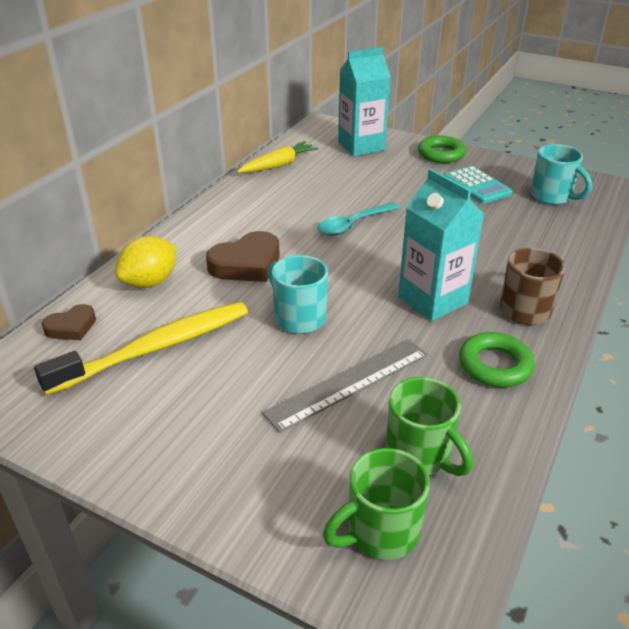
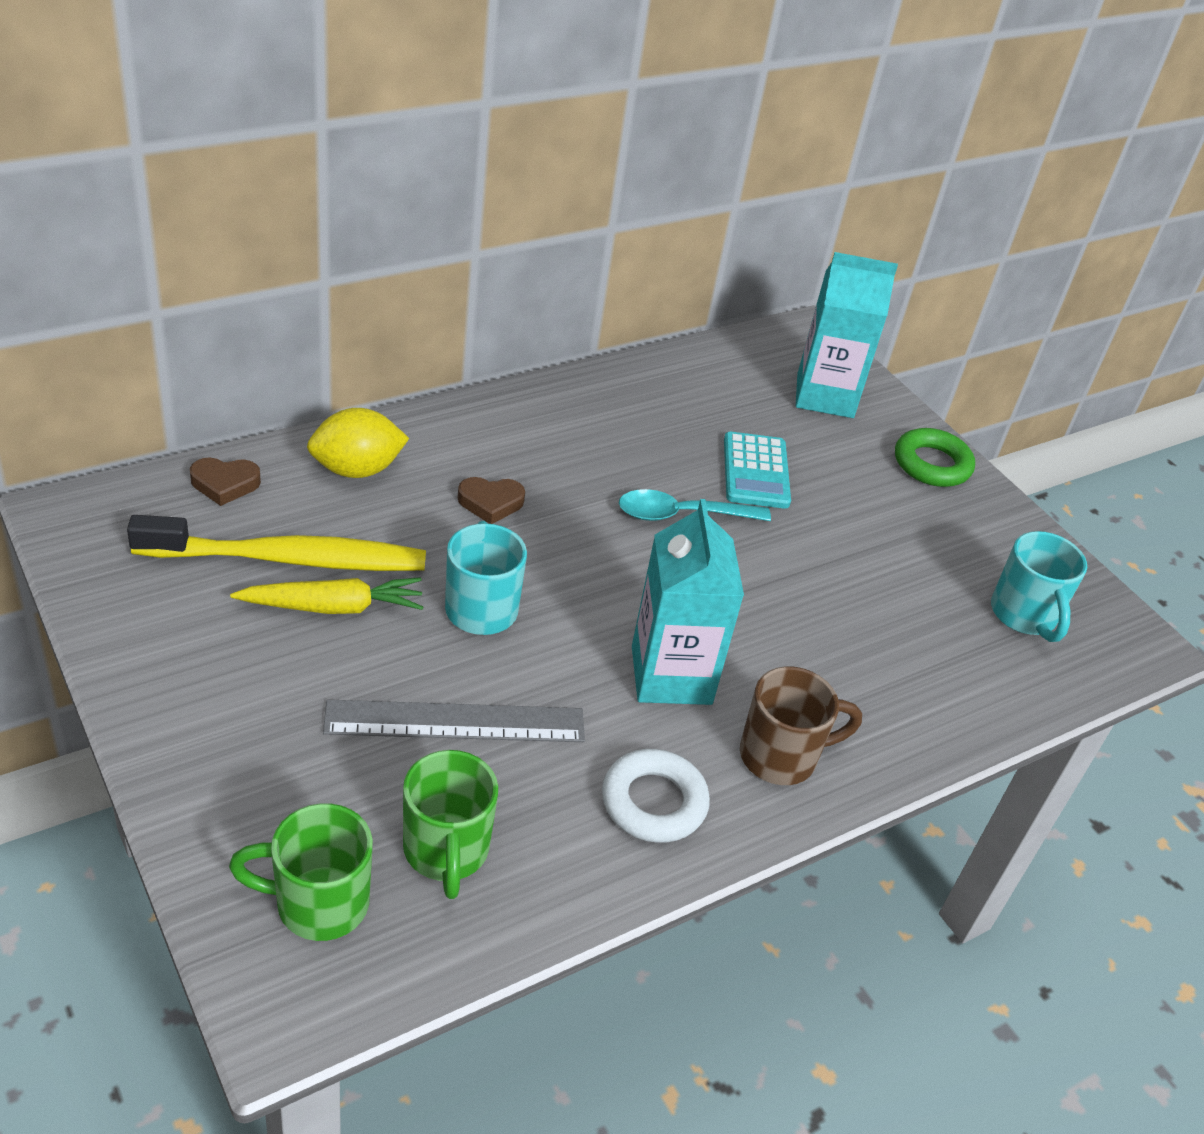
camera: 25 degrees right, 5 degrees up
brown heart [206,231,279,282] -> brown heart [458,477,525,524], size x0.59
yellow carrot [237,141,318,173] -> yellow carrot moved to [230,577,423,614]
turquoise calculator [444,166,513,204] -> turquoise calculator moved to [724,432,791,509]
green ring [459,332,535,387] -> white ring [602,749,710,843]

